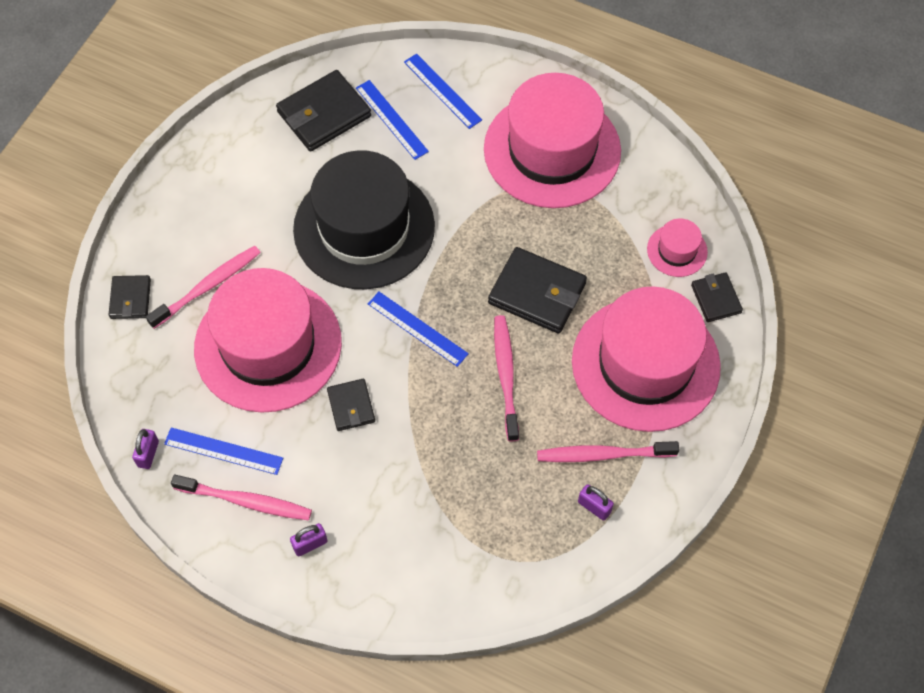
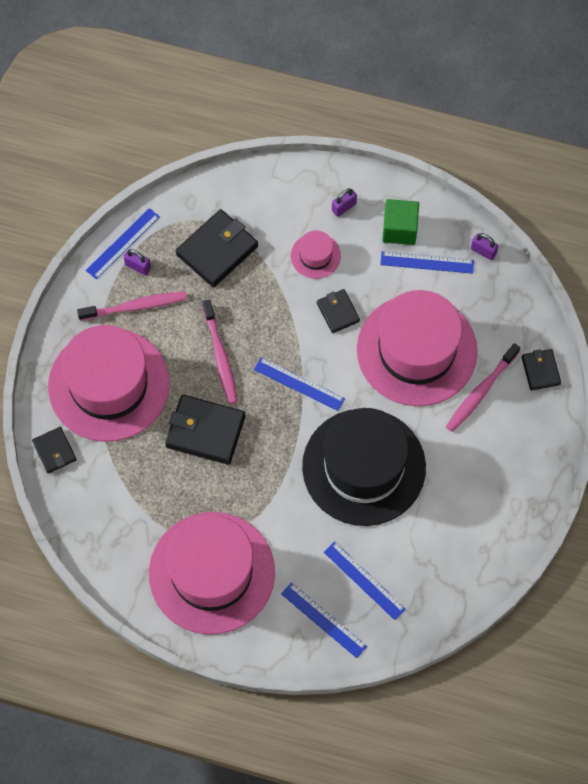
camera: 170 degrees right, 5 degrees up
purple padlock [132,429,159,469] -> purple padlock turned 60 degrees counterclockwise [471,233,498,260]
pink toothbrush [171,475,312,521] -> green cube [382,199,419,245]
black wallet [276,70,371,152] -> black wallet moved to [176,209,258,287]
pink hat [647,218,708,277] -> pink hat moved to [291,230,341,279]
none -> blue ruler [86,208,160,279]

